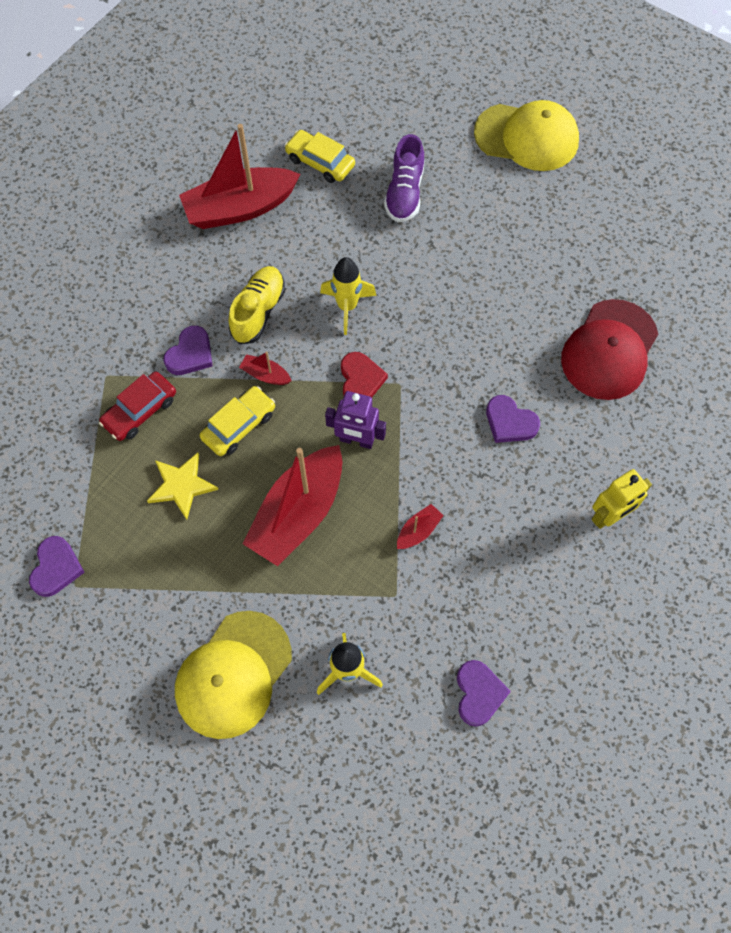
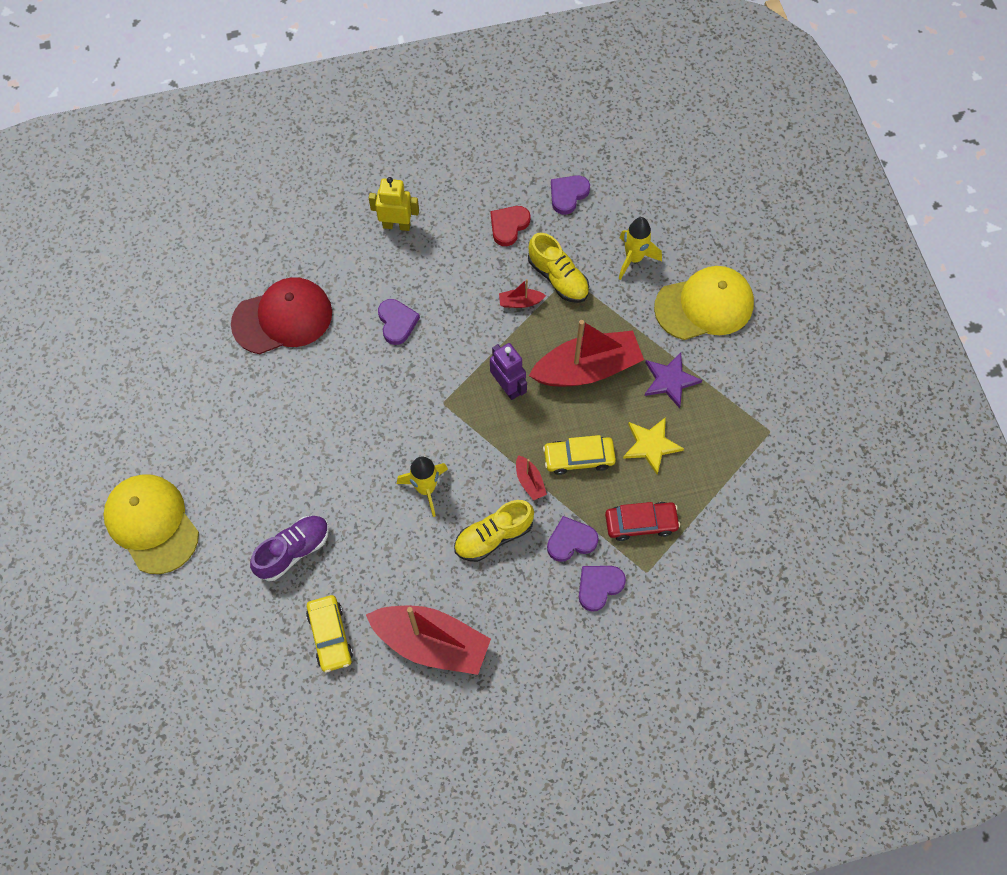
camera: 140 degrees left, 0 degrees up
purple heart [29,536,85,597] -> purple heart moved to [579,566,626,612]
red heart [341,352,388,397] -> red heart moved to [491,206,530,246]
none -> yellow shoe [528,233,589,303]
none -> purple star [645,352,702,409]

